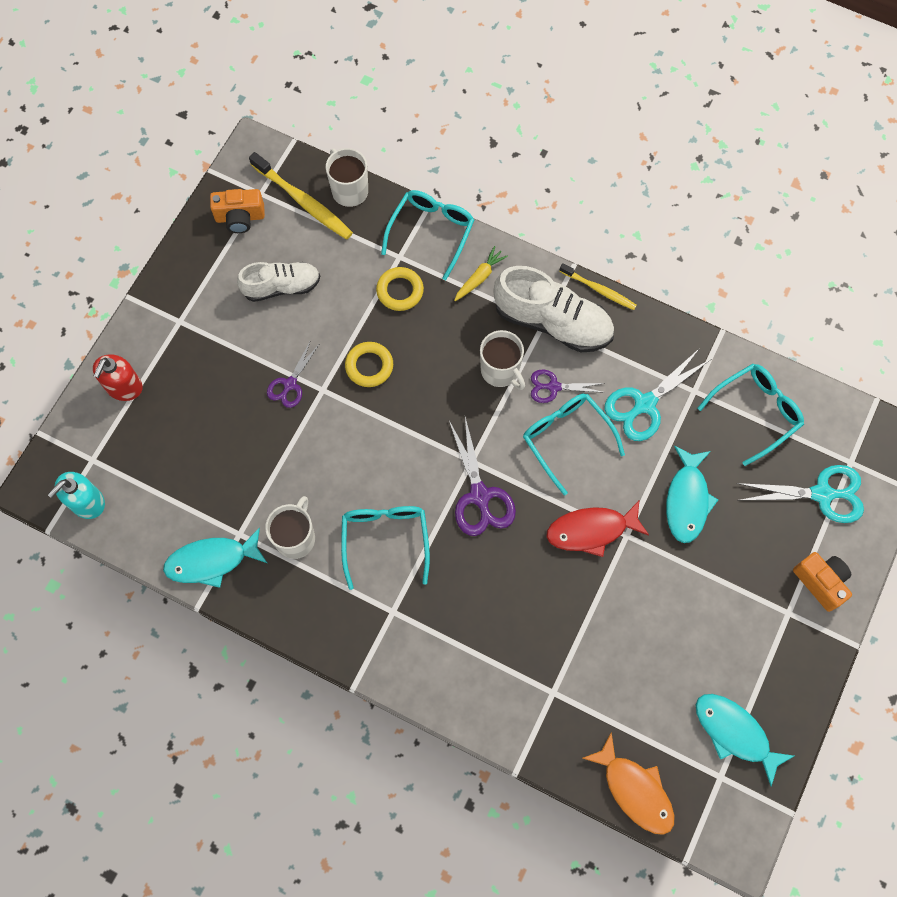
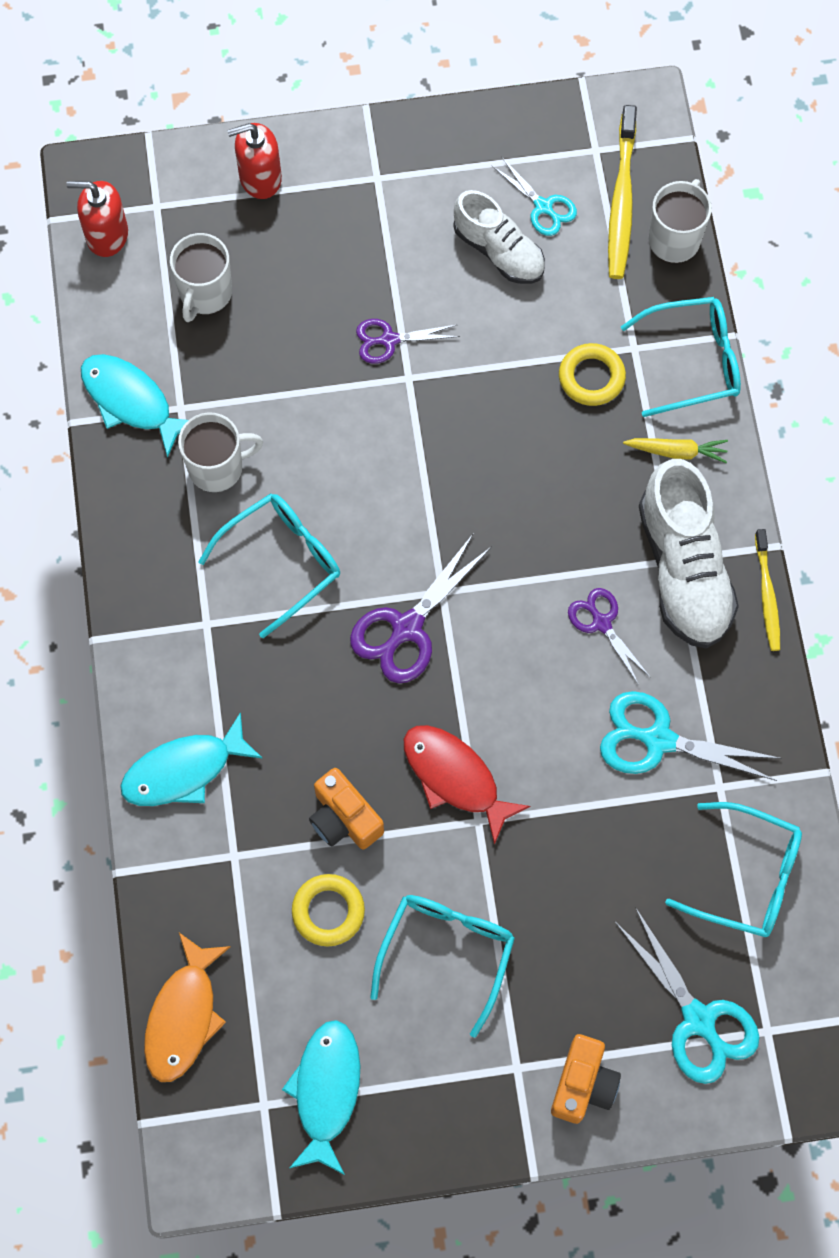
camera: 55 degrees right, 0 degrees up
turquoise soap dispenser [48,472,105,519] -> red soap dispenser [67,181,128,257]
orange camera [210,189,265,233] -> orange camera moved to [309,768,384,849]
yellow ring [345,342,393,387] -> yellow ring moved to [292,874,365,946]
white mug [480,330,525,390] -> white mug moved to [170,233,232,322]
turquoise glasses [523,394,625,495] -> turquoise glasses moved to [370,895,515,1038]
turquoise fish [666,446,718,543] -> turquoise fish moved to [120,712,263,806]
none -> turquoise scissors [492,158,577,236]

